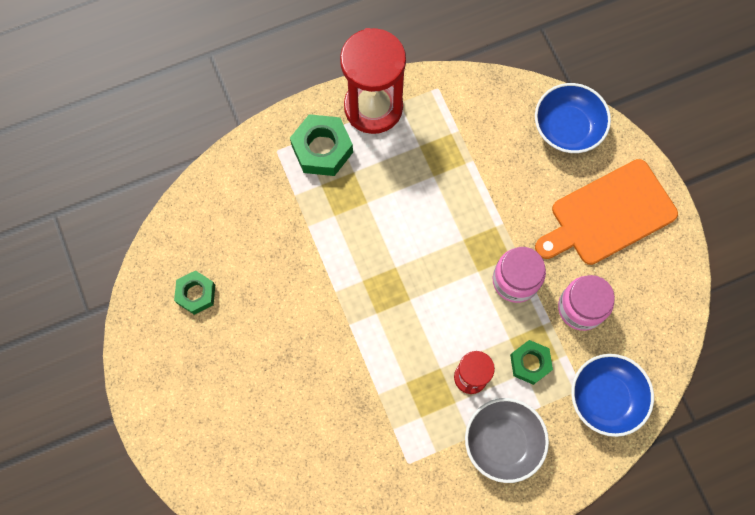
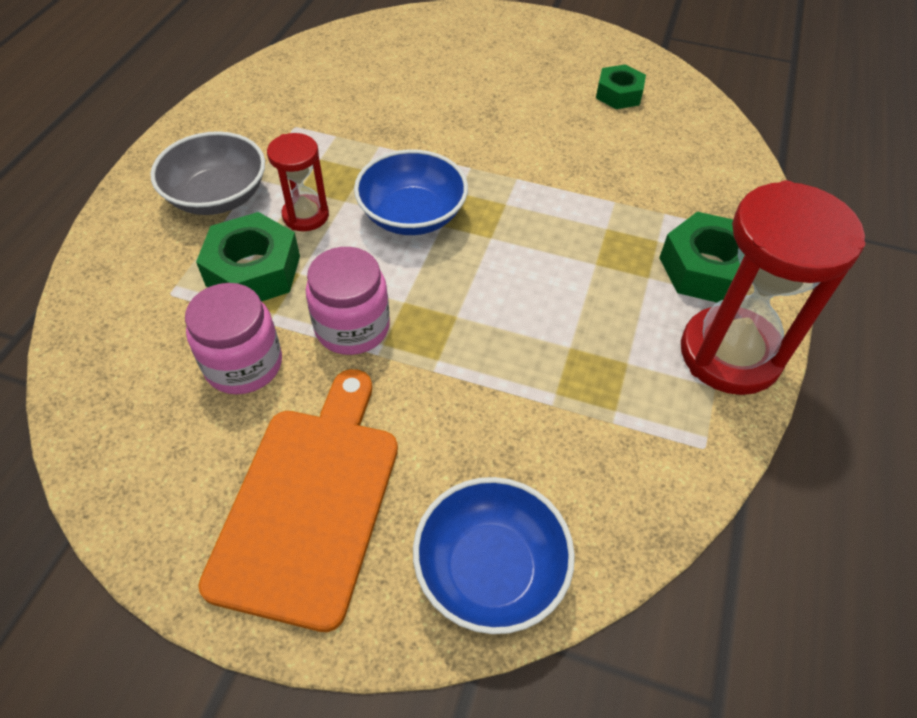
camera: 130 degrees right, 20 degrees down
green nut [510,340,553,385] -> green nut [196,212,300,301], size x1.54
blue bowl [571,354,654,437] -> blue bowl moved to [354,149,468,235]

